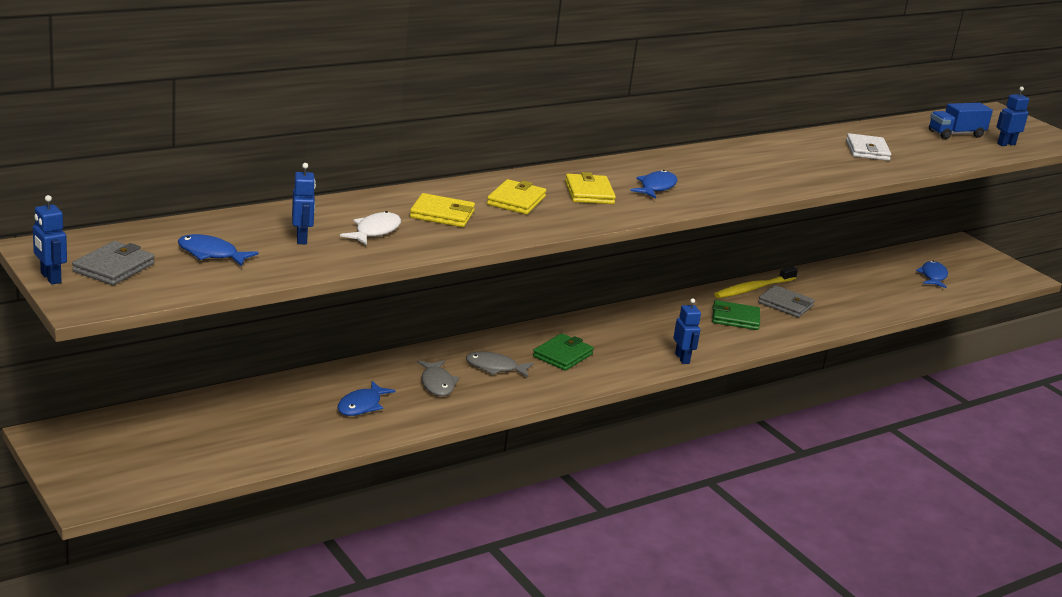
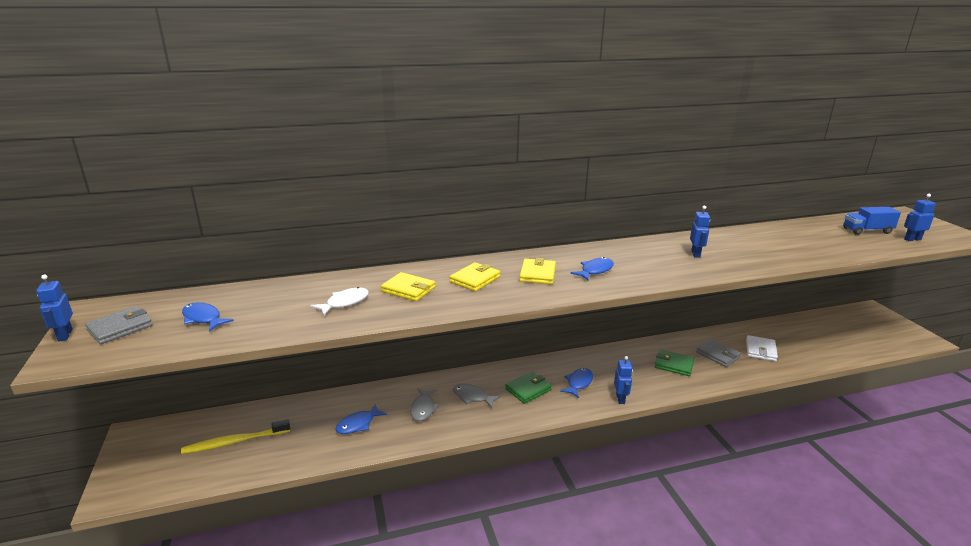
camera: 20 degrees right, 0 degrees up
blue robot [292,163,316,244] -> blue robot moved to [690,206,710,258]
yellow toothbrush [714,266,798,298] -> yellow toothbrush moved to [181,419,290,454]
white wallet [846,133,891,161] -> white wallet moved to [746,335,778,361]
blue fish [916,261,948,288] -> blue fish moved to [560,368,593,398]

